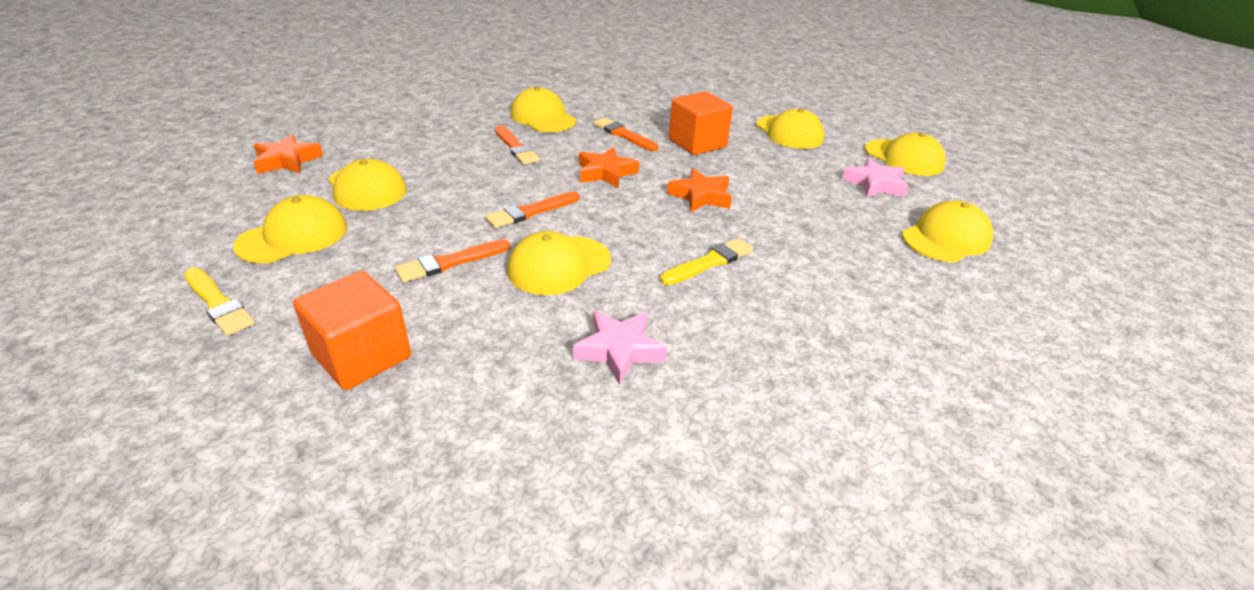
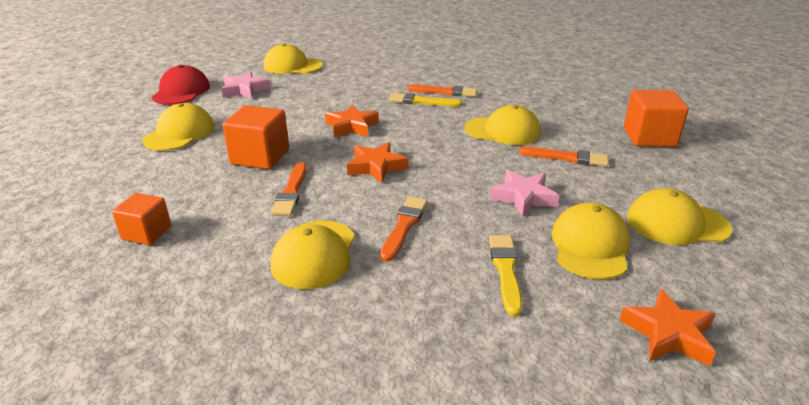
camera: 130 degrees left, 5 degrees down
yellow brush [184,268,255,336] -> yellow brush moved to [489,235,522,316]
orange brush [485,191,580,228] -> orange brush moved to [407,85,477,97]
pink star [573,310,667,385] -> pink star moved to [490,170,559,217]
yellow cap [865,133,946,176] -> red cap [152,65,210,105]
none -> orange cube [112,193,171,245]

